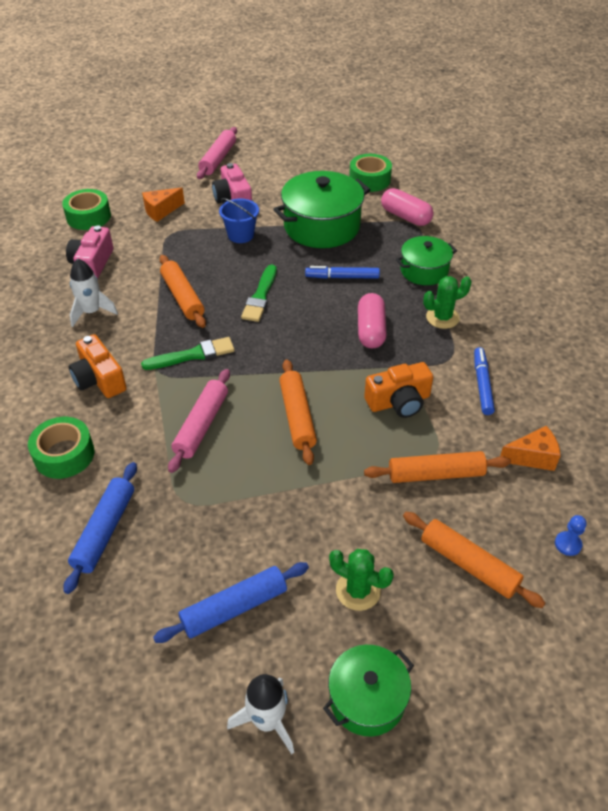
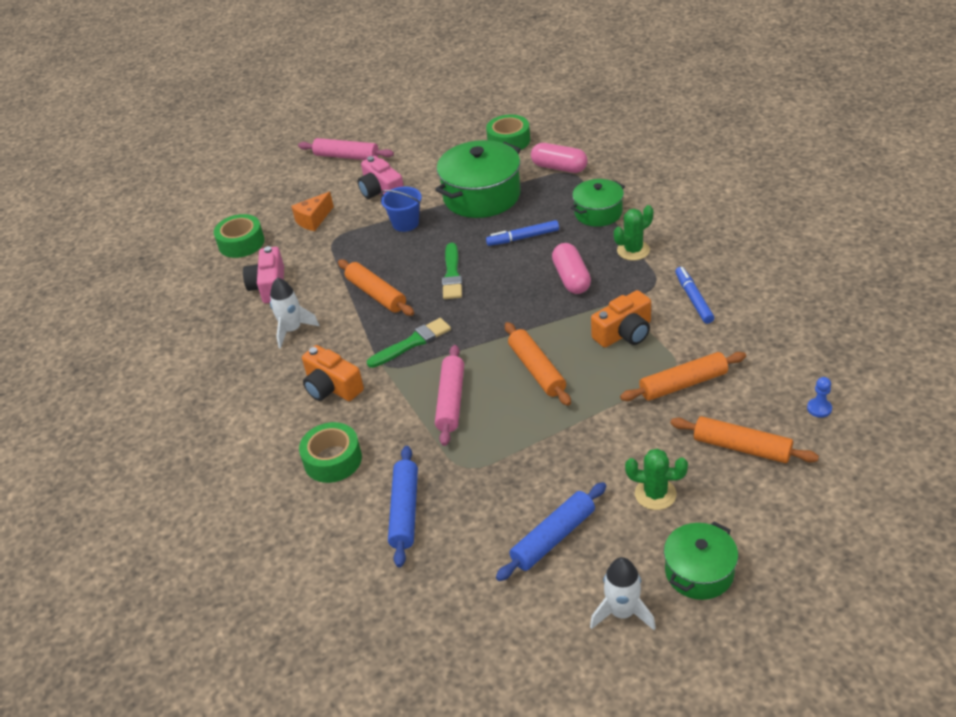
camera: 10 degrees left, 5 degrees down
pink rolling pin [197,127,237,179] -> pink rolling pin turned 75 degrees counterclockwise [298,138,394,160]
orange cheese [500,426,561,471] -> none

